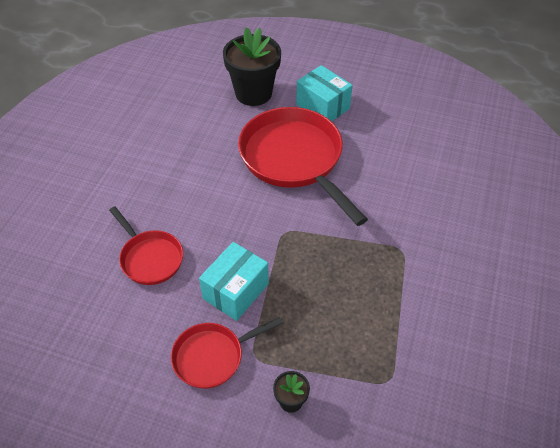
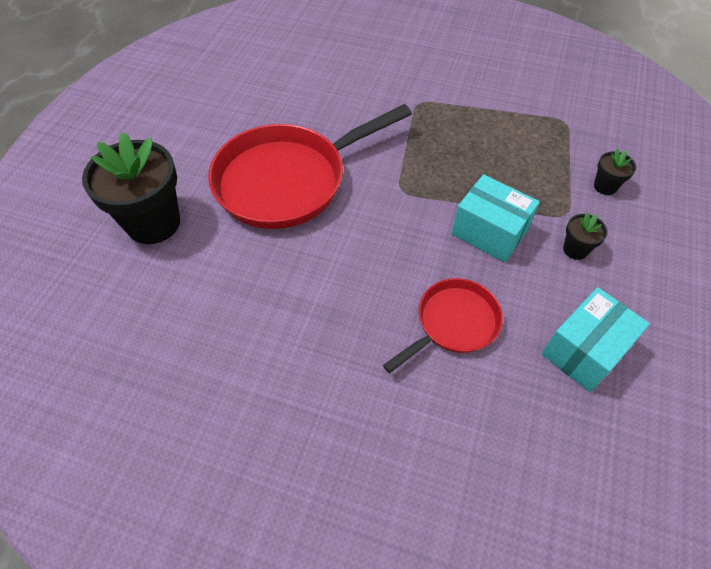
camera: 90 degrees left, 5 degrees up
red pan [171,317,283,389] -> black flower pot [563,212,607,260]
turquoise box [296,65,353,122] -> turquoise box moved to [542,287,650,392]

